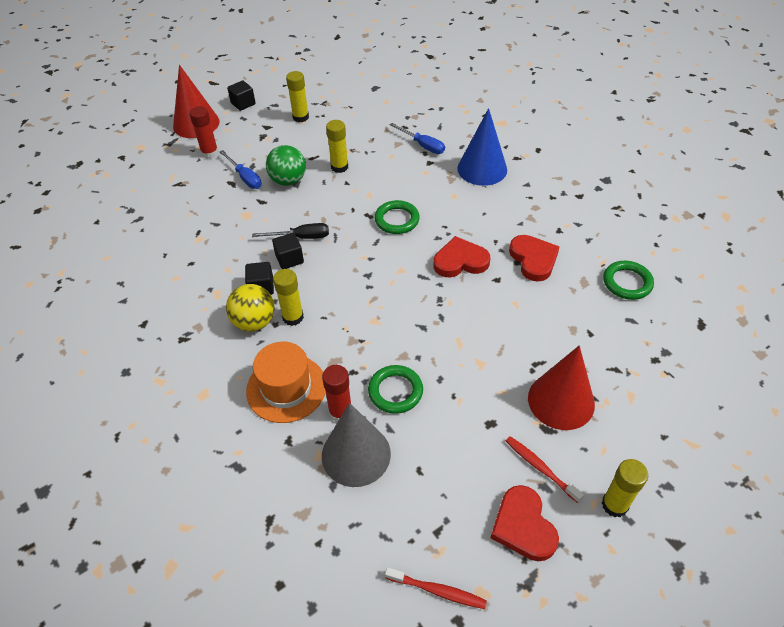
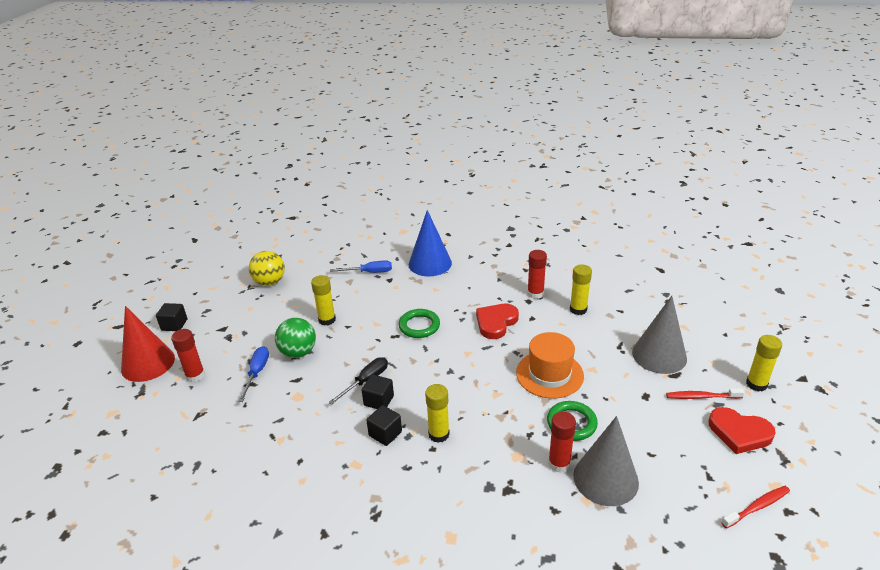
camera: 45 degrees left, 15 degrees down
blue screwdriver [220,150,262,189] -> blue screwdriver turned 90 degrees counterclockwise [238,346,269,402]
yellow ball [226,284,275,332] -> yellow ball moved to [249,251,285,286]
orange hat [246,342,326,423] -> orange hat moved to [516,332,584,398]
yellow glue stick [286,71,309,122] -> yellow glue stick moved to [570,264,592,315]
red heart [509,235,560,282] -> red glue stick [527,250,547,299]
red cone [528,346,595,430] -> grey cone [632,296,687,374]
green ring [603,261,654,300] -> none

